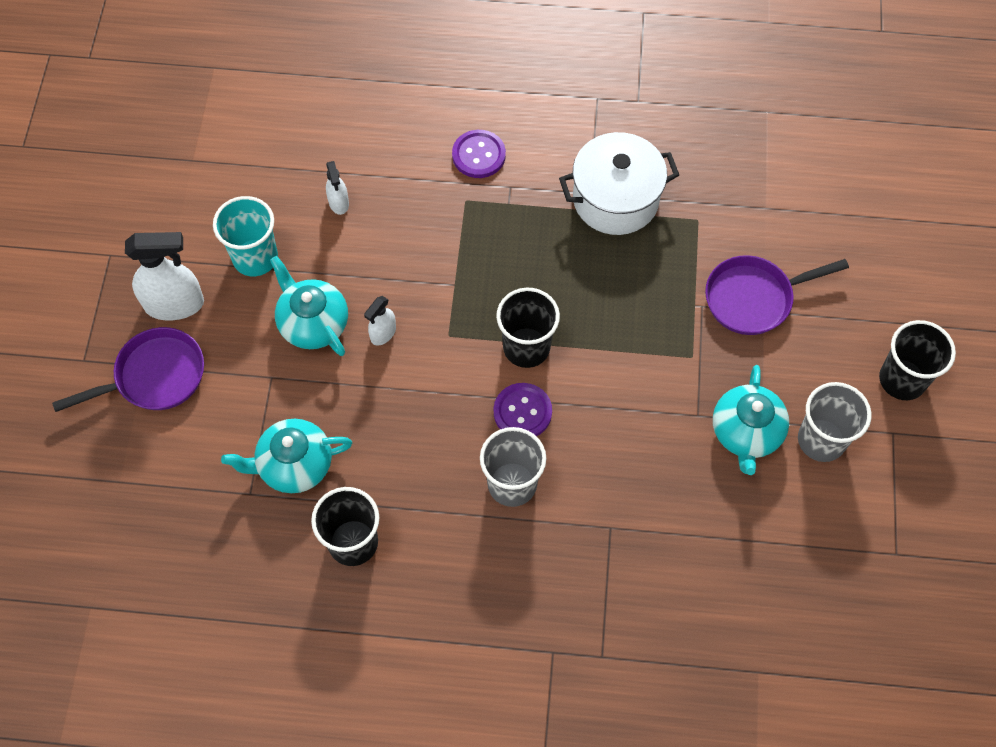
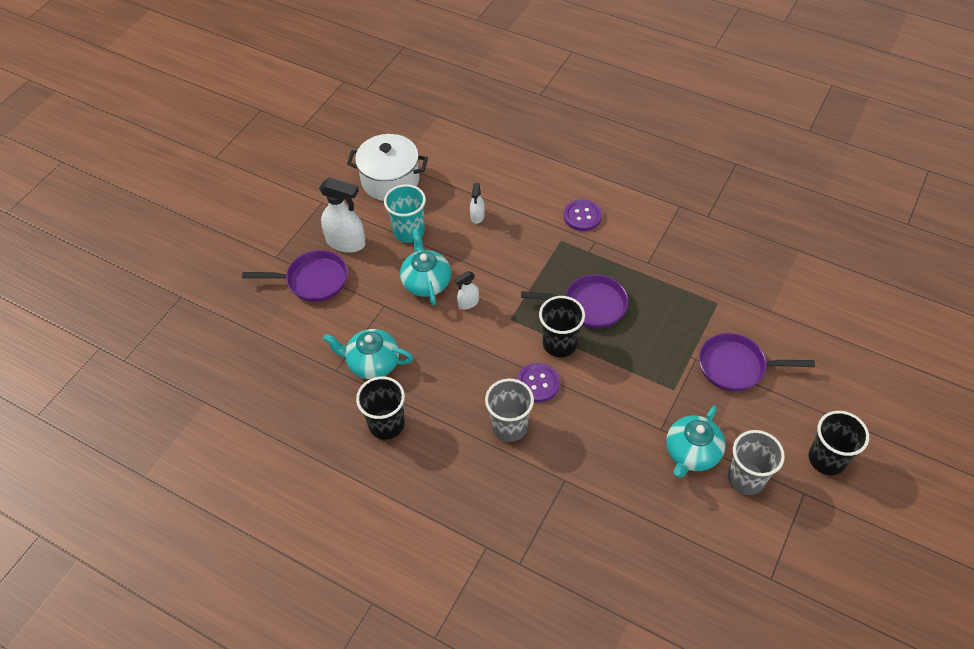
camera: 25 degrees right, 10 degrees down
white pot [559,132,679,235] -> white pot moved to [347,134,428,201]
none -> purple pan [521,274,628,328]

